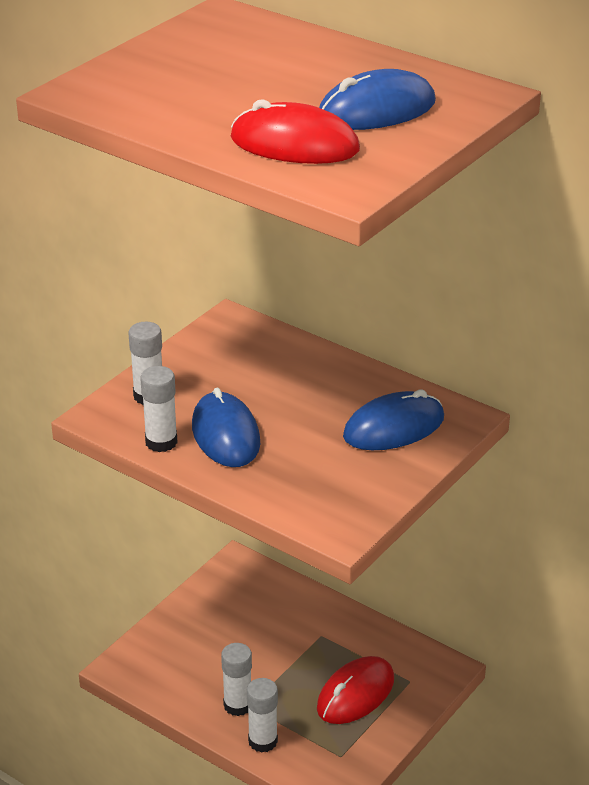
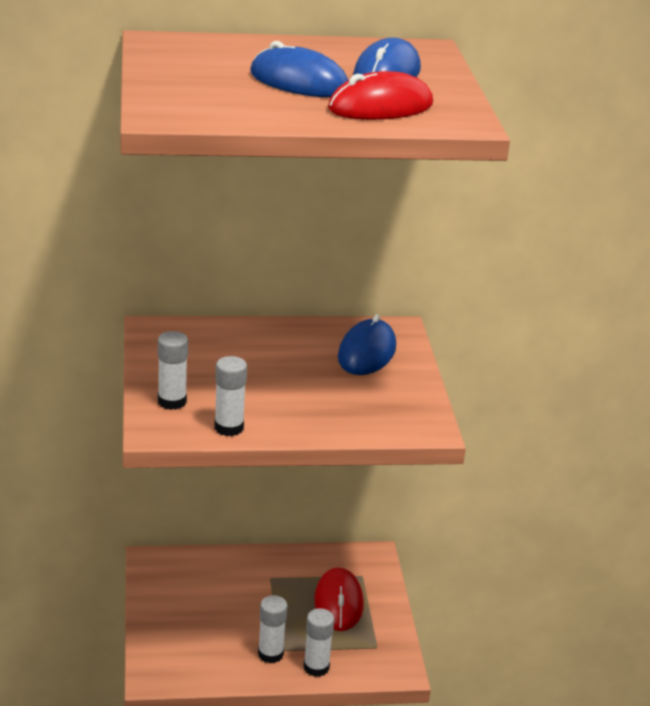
camera: 45 degrees left, 5 degrees down
blue mouse [192,388,260,467] -> blue mouse moved to [250,41,348,97]

